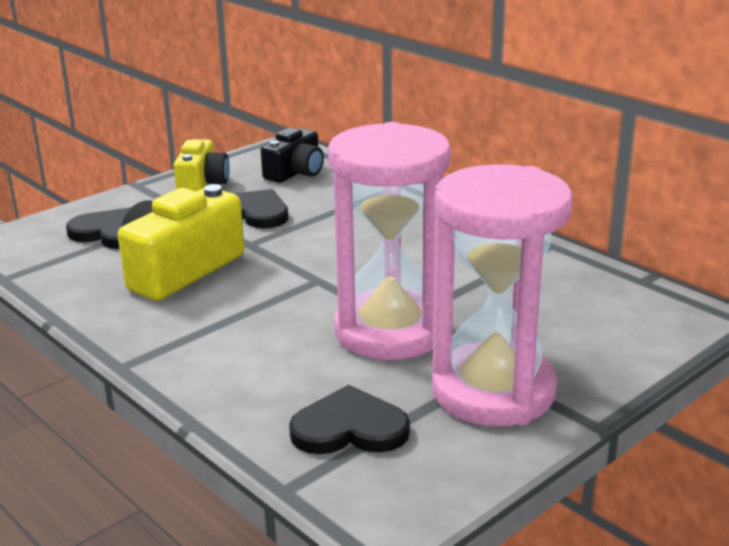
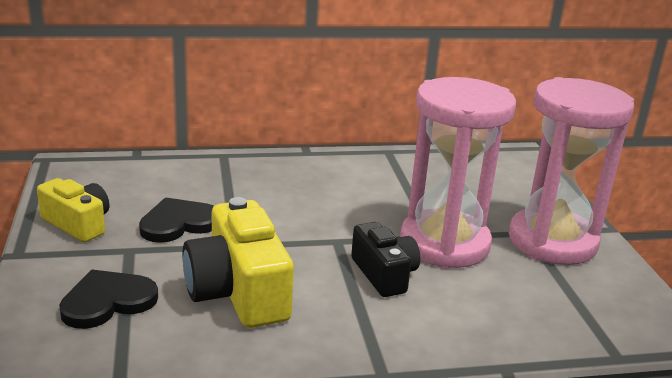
camera: 60 degrees left, 0 degrees up
black camera [261,128,324,183] -> black camera moved to [351,222,421,297]
black heart [289,385,410,454] -> none

